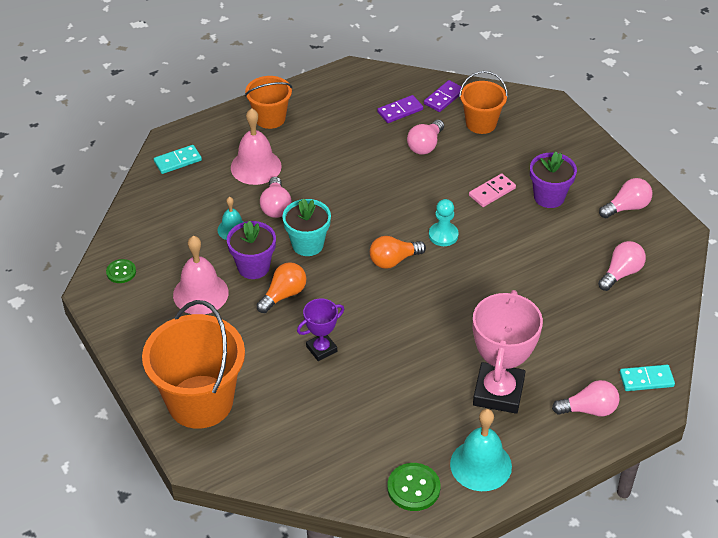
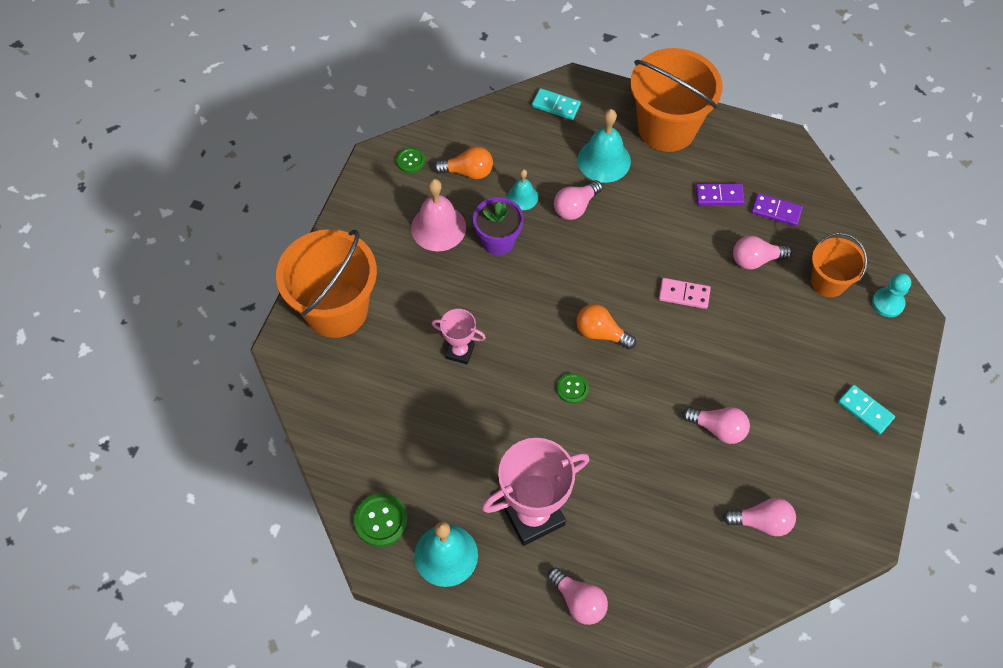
camera: 50 degrees right, 15 degrees up
pink bell [231,108,282,185] -> turquoise bell [578,109,631,183]
orange bucket [245,76,292,129] -> orange bucket [630,48,723,152], size x1.78
orange light bulb [256,262,306,313] -> orange light bulb moved to [434,146,493,179]
turquoise flower pot [282,198,331,256] -> none
purple trophy [297,299,344,361] -> pink trophy [432,309,486,365]
purple domino [424,80,462,112] -> purple domino moved to [696,183,745,205]
turquoise pawn [429,199,459,246] -> turquoise pawn moved to [872,273,911,317]
pink domino [469,173,516,207] -> pink domino moved to [659,278,711,309]
purple flower pot [530,152,577,208] -> none
pink light bulb [599,178,653,219] -> pink light bulb moved to [682,407,750,444]
turquoise domino [620,365,675,391] -> turquoise domino moved to [838,384,895,435]
none -> green button [557,373,589,403]

